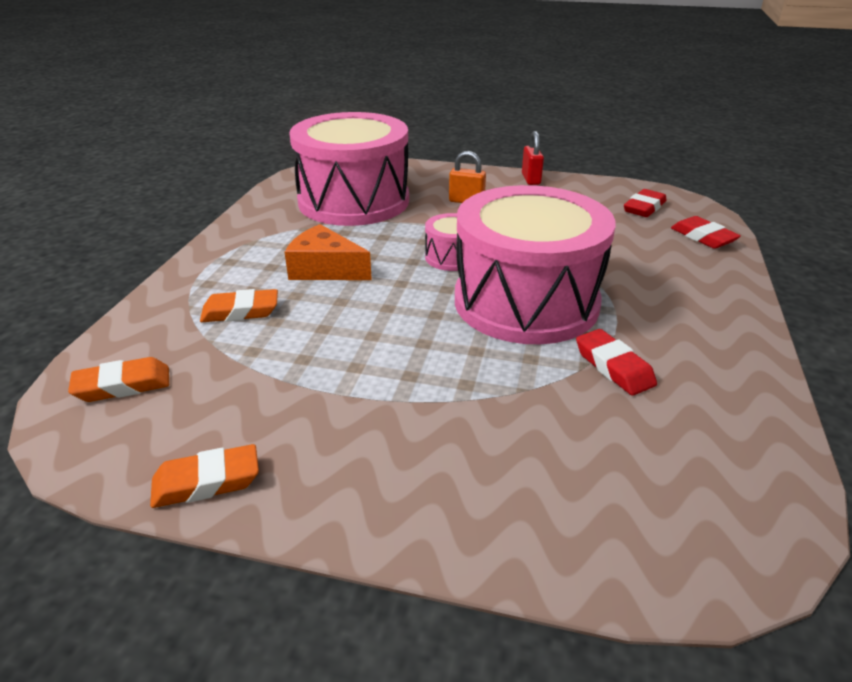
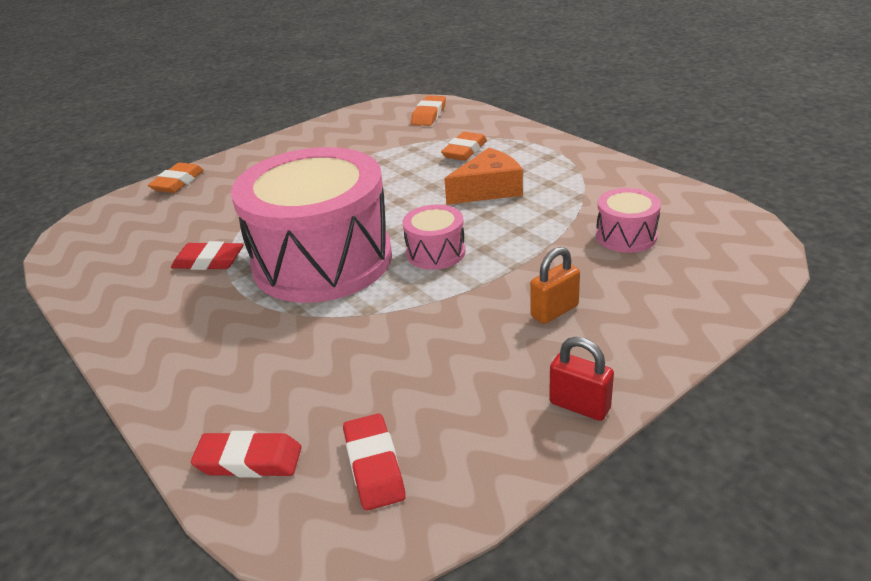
camera: 130 degrees right, 0 degrees up
orange eraser [150,444,259,508] -> orange eraser moved to [148,163,204,193]
pink drum [289,112,409,226] -> pink drum [596,188,661,253], size x0.42

